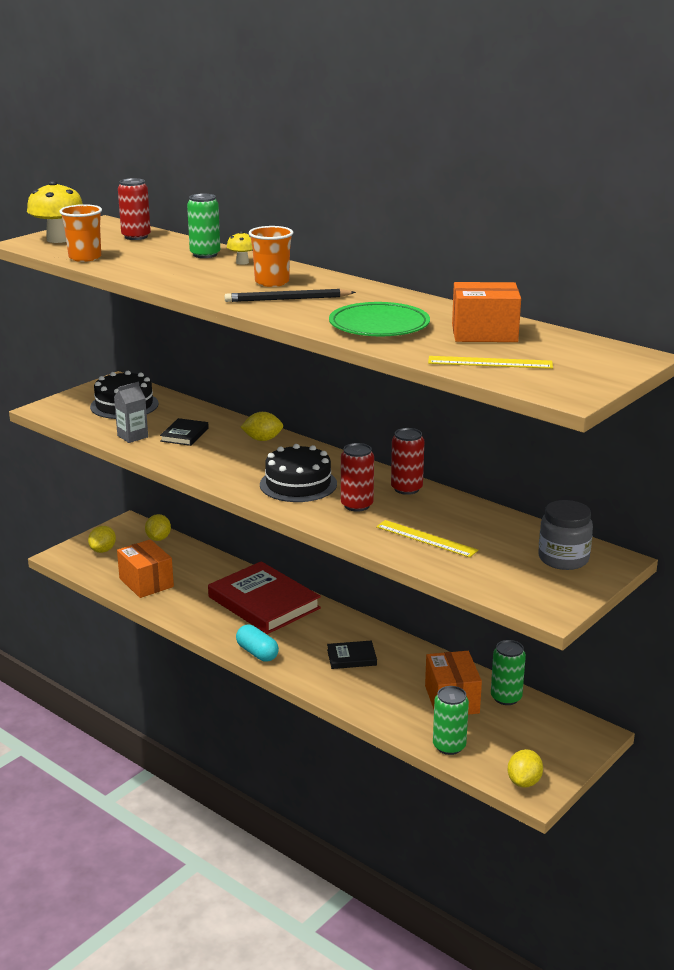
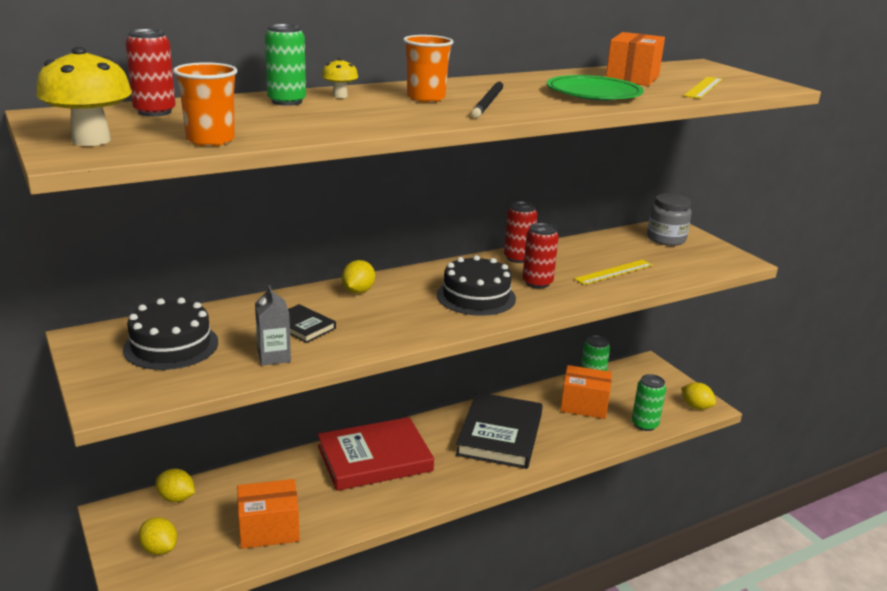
camera: 70 degrees left, 0 degrees up
turquoise capsule [236,625,279,662] -> none
black book [327,641,377,669] -> black book [456,392,543,469], size x2.19

